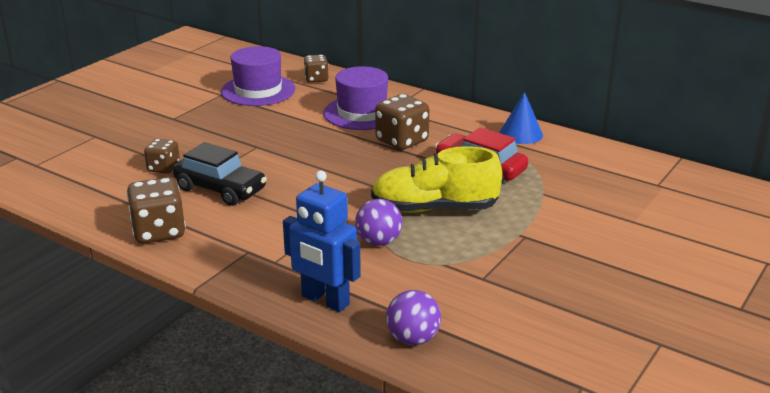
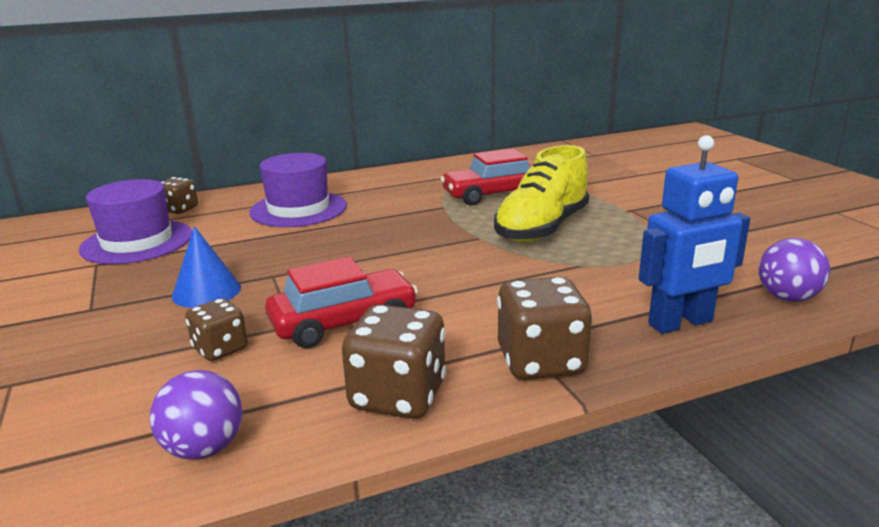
camera: 55 degrees left, 5 degrees down
black car [173,142,267,206] -> red car [265,257,418,348]
purple ball [355,199,402,246] -> purple ball moved to [150,370,243,460]
brown dice [375,94,429,150] -> brown dice moved to [497,277,592,380]
blue cone [499,92,543,144] -> blue cone moved to [172,226,241,308]

